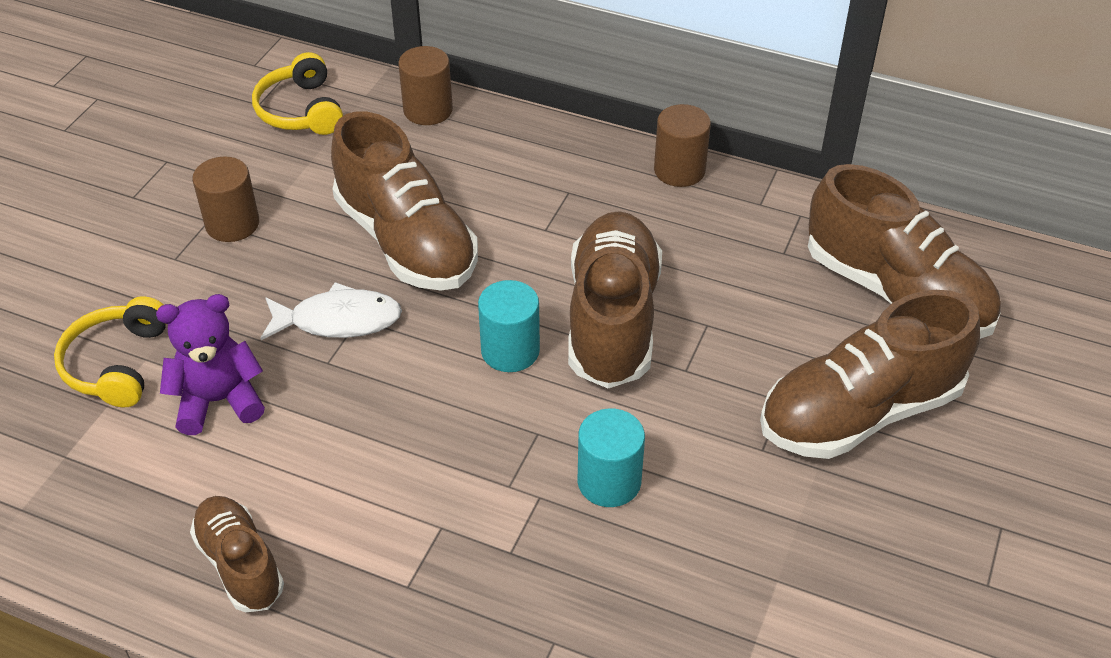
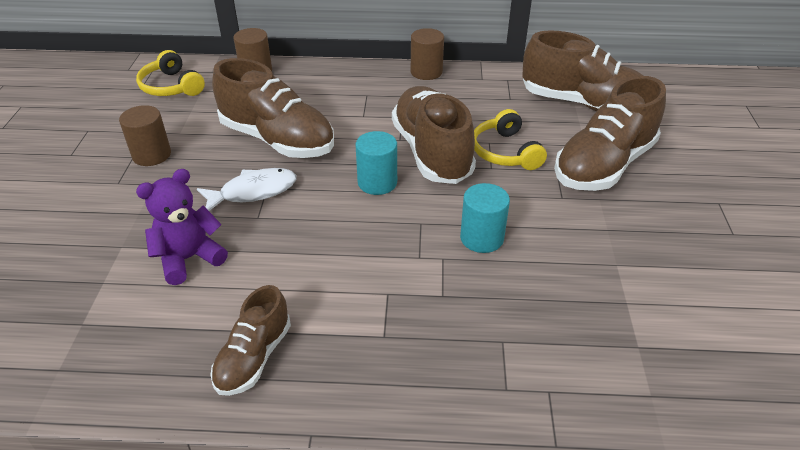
camera: 20 degrees left, 5 degrees down
yellow headphones [54,296,166,407] -> yellow headphones moved to [474,109,547,170]
brown shoe [190,496,284,612] -> brown shoe turned 105 degrees counterclockwise [210,285,291,396]

